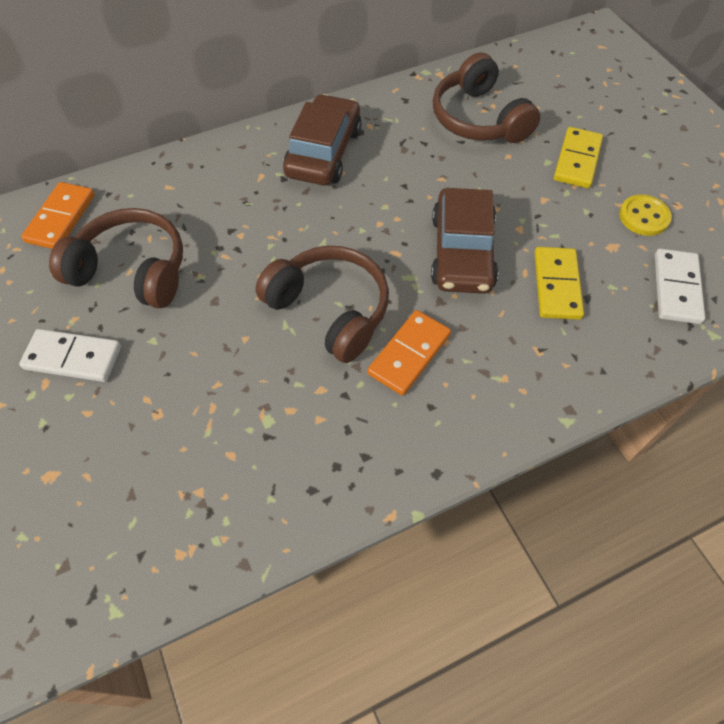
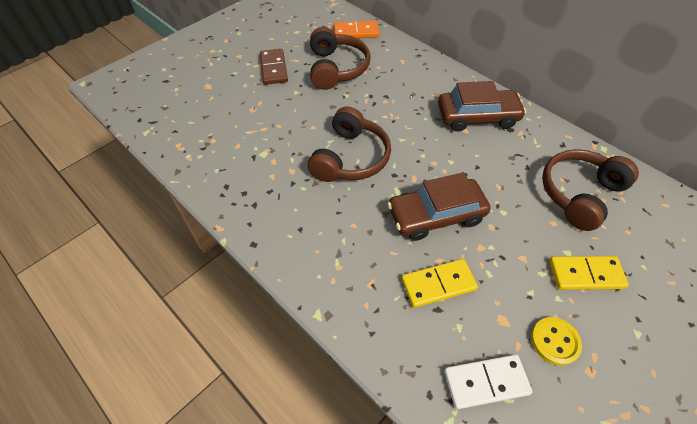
camera: 70 degrees right, 5 degrees down
white domino [19,329,121,382] -> brown domino [260,49,288,85]
orange domino [367,310,451,396] -> none

